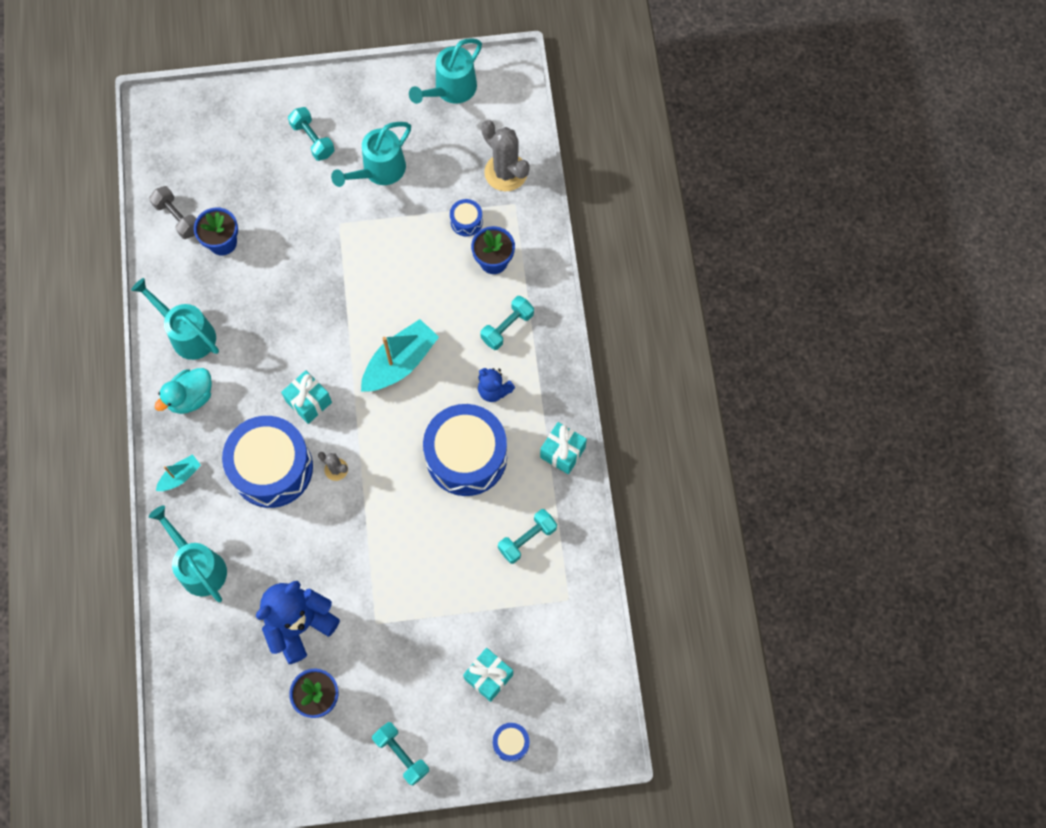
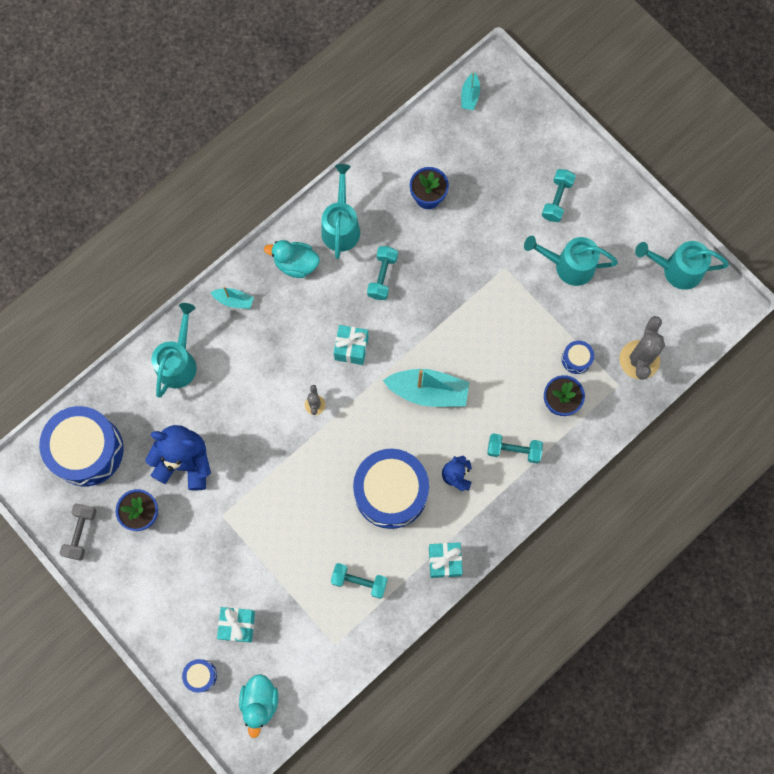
camera: 55 degrees right, 5 degrees up
grey dumbbell [149,186,196,239] -> grey dumbbell moved to [60,504,97,561]
blue drum [222,416,313,508] -> blue drum moved to [39,406,124,486]
turquoise dumbbell [372,722,429,785] -> turquoise dumbbell moved to [367,246,398,300]
none -> turquoise duck [239,674,278,738]
none -> turquoise boat [461,72,480,110]

